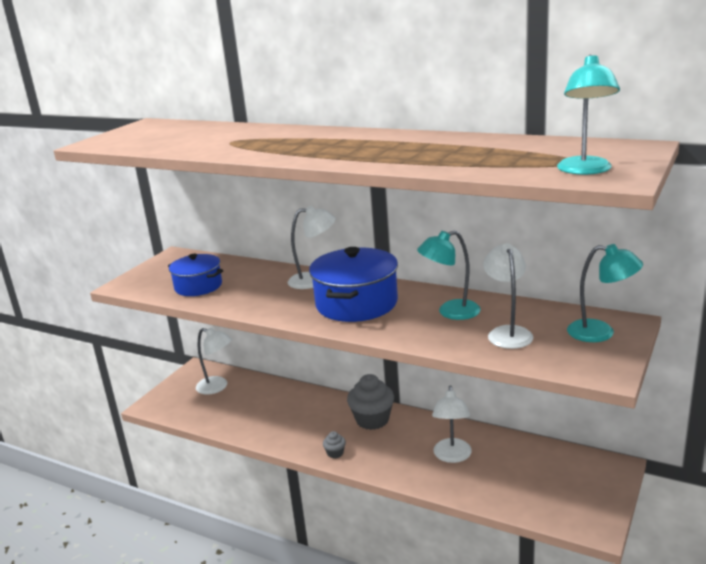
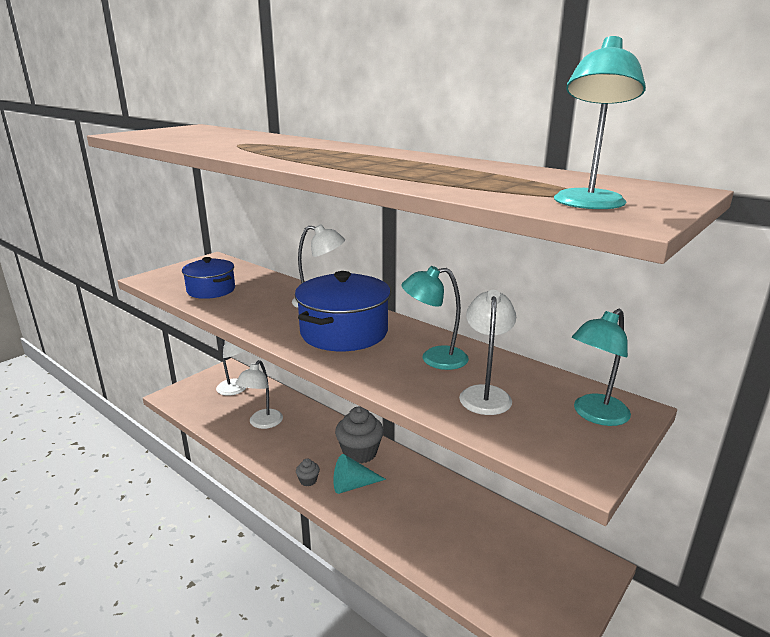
camera: 10 degrees right, 0 degrees up
white lamp [432,385,472,463] -> white lamp moved to [235,360,283,429]
turquoise lamp [567,244,643,342] -> turquoise lamp turned 105 degrees clockwise [572,309,631,426]
none -> turquoise cone [333,454,386,494]

